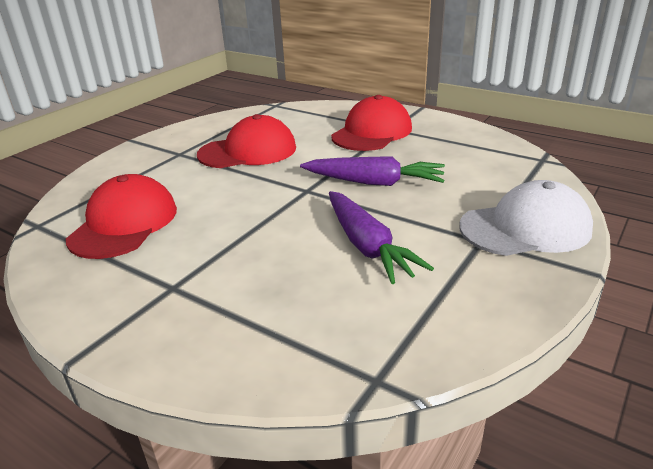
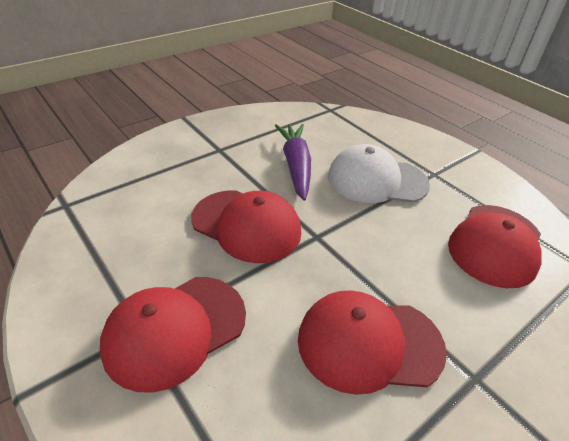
camera: 165 degrees left, 10 degrees up
purple carrot [300,156,445,186] -> red cap [191,190,301,263]
white cap [459,180,593,256] -> white cap moved to [328,144,430,203]

